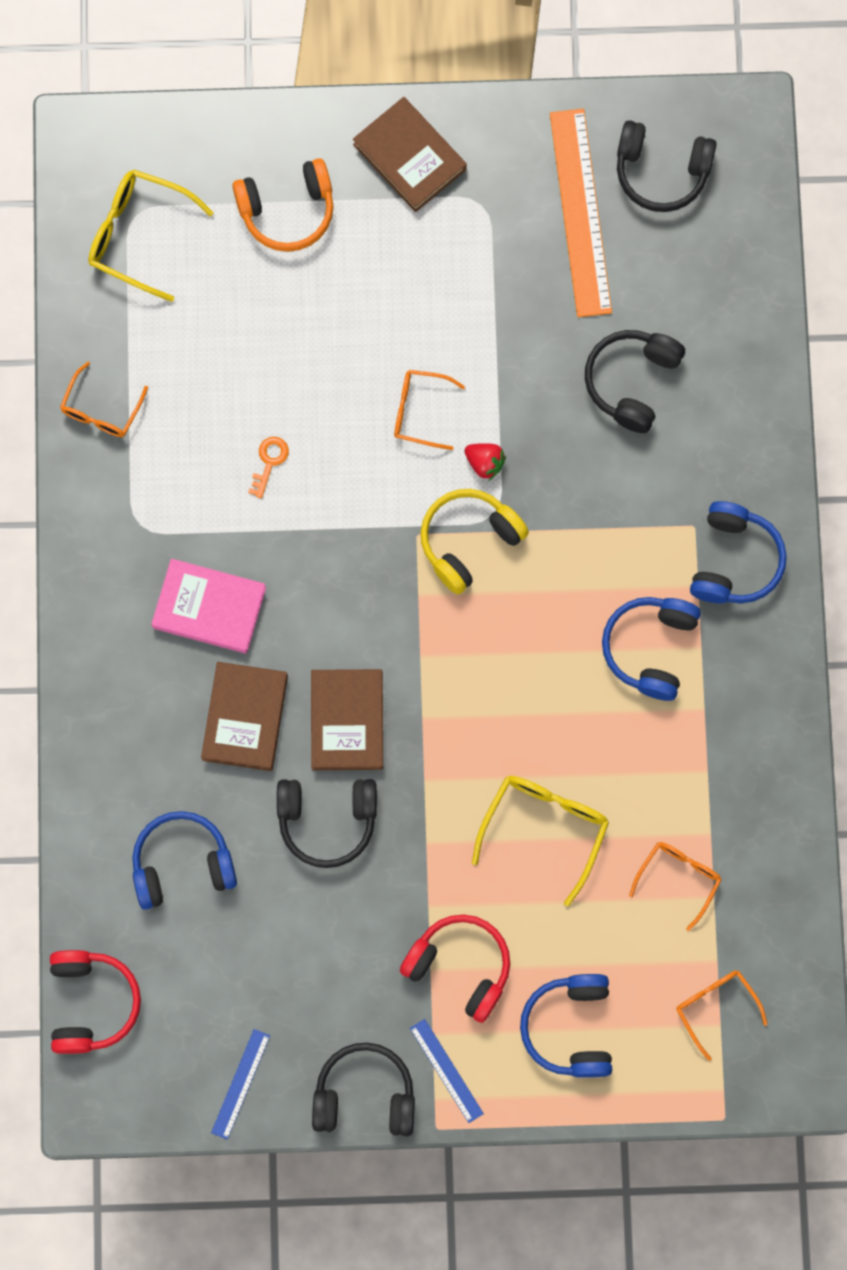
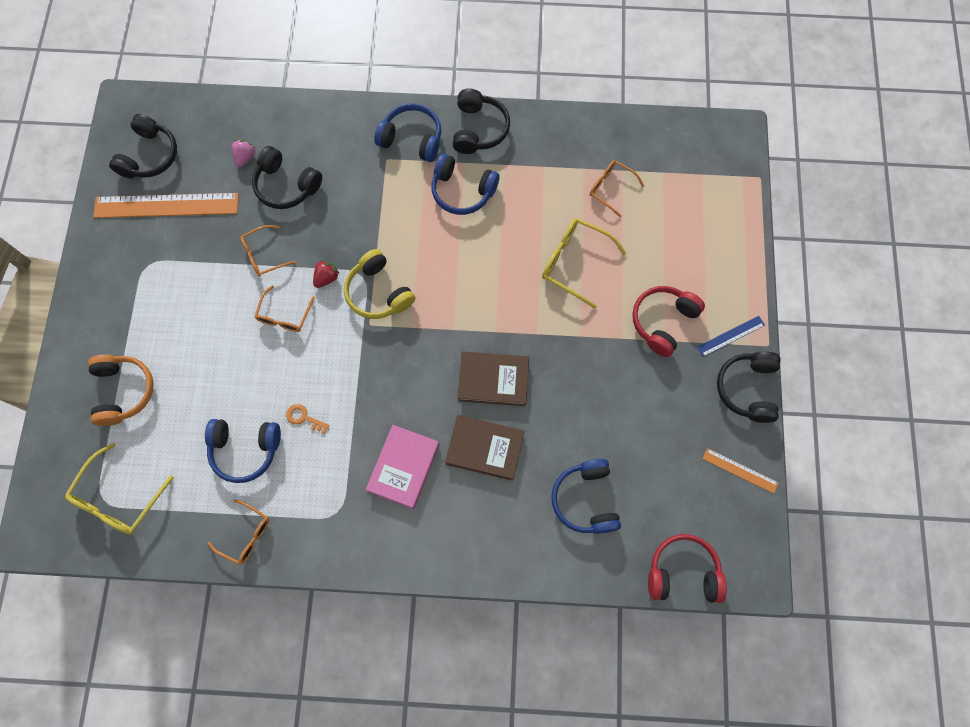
camera: 85 degrees left, 5 degrees down
blue ruler [211,1029,270,1140] -> orange ruler [703,448,779,493]
black headphones [277,779,377,868] -> black headphones moved to [453,89,510,154]
brown book [353,97,467,212] -> none
blue headphones [520,974,612,1078] -> blue headphones moved to [205,419,281,483]
orange glasses [676,970,768,1061] -> orange glasses moved to [240,225,297,277]
none -> pink strawberry [231,140,256,167]

